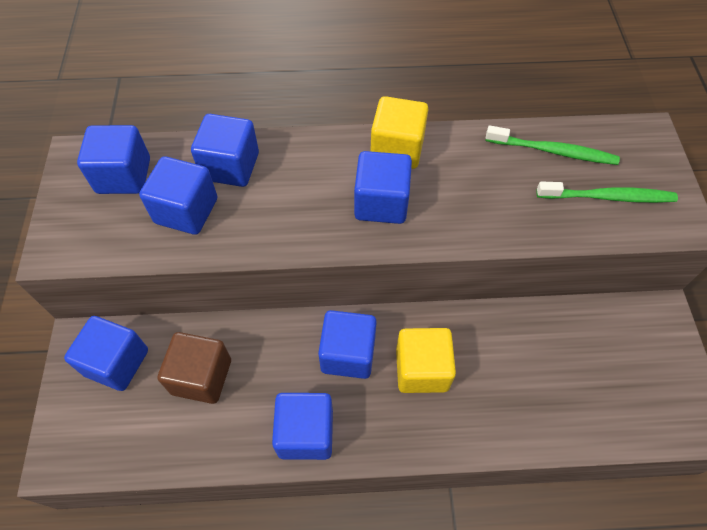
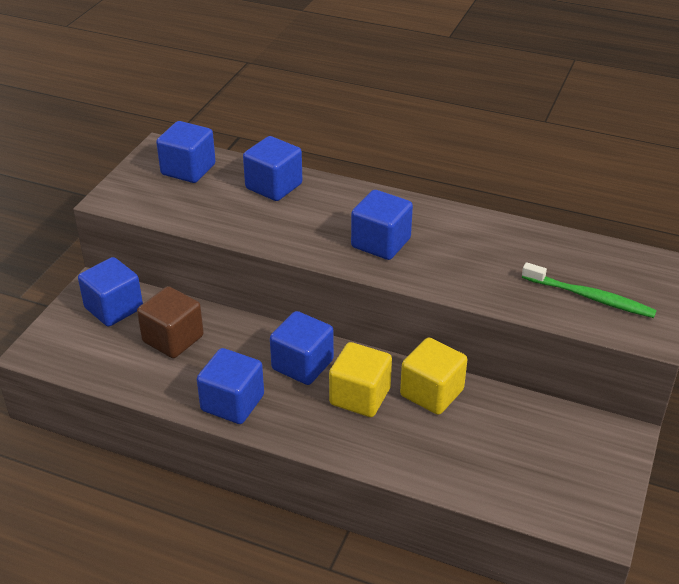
camera: 25 degrees right, 20 degrees down
blue cube [139,156,217,235] -> none
yellow cube [370,96,428,169] -> yellow cube moved to [400,338,467,415]
green toothbrush [485,125,620,165] -> none

